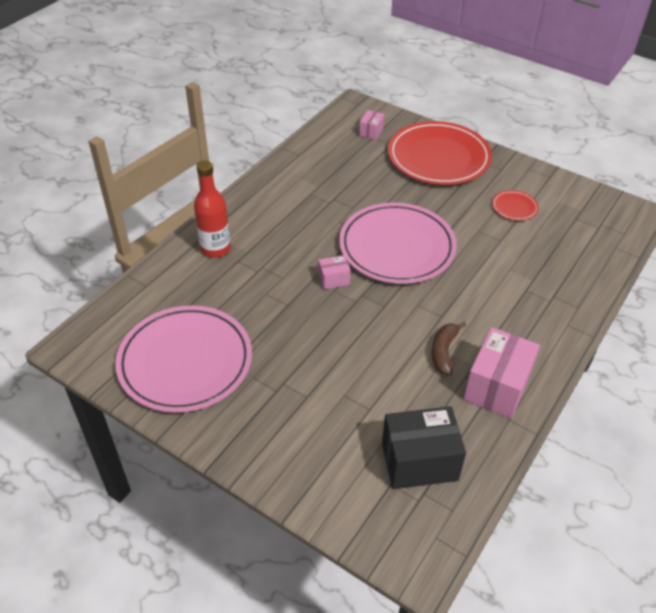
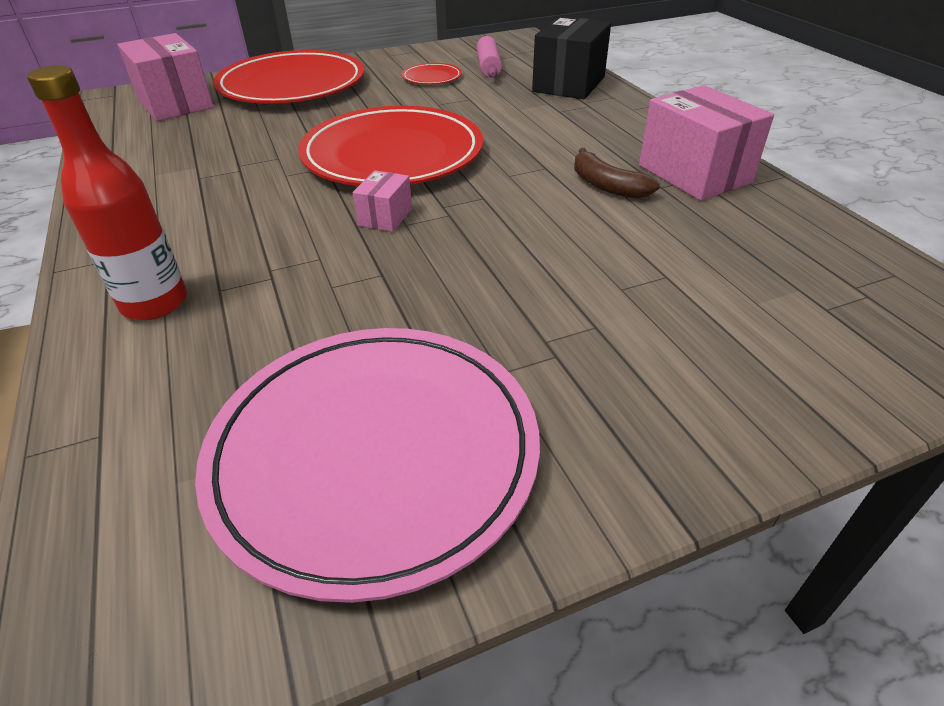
camera: 55 degrees left, 5 degrees down
pink plate [339,203,457,284] -> red plate [298,106,483,186]
pink box [359,110,384,140] -> pink box [117,33,214,121], size x2.01
black box [382,406,466,489] -> black box moved to [532,16,611,99]
none -> pink rolling pin [477,36,502,78]

